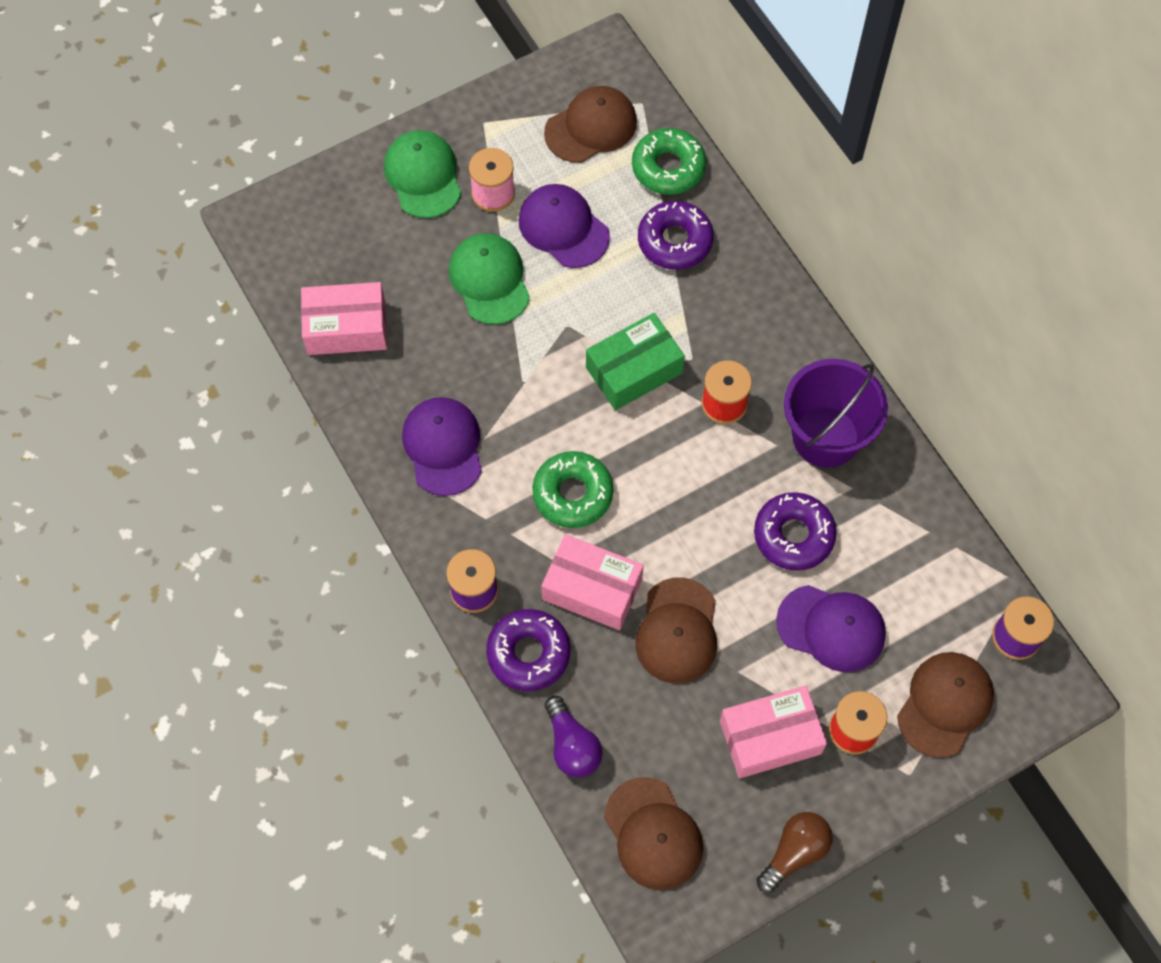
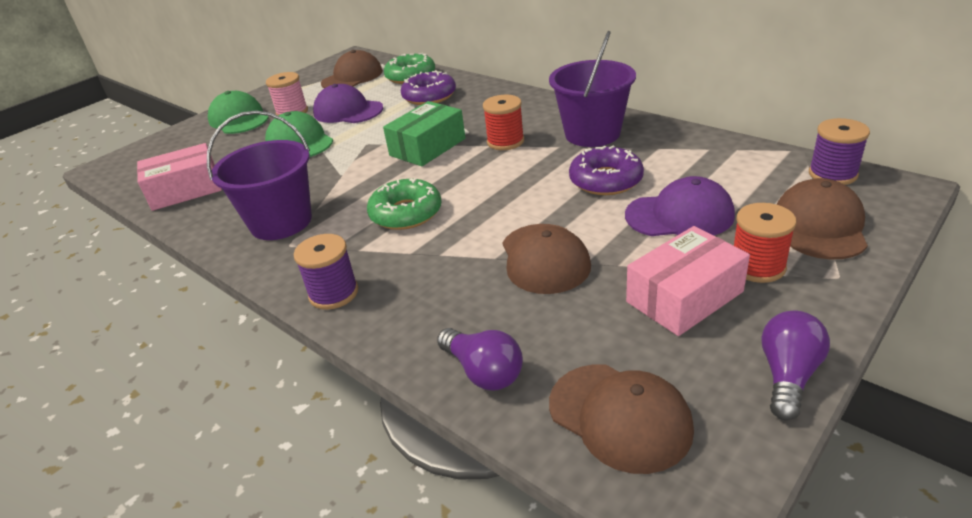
camera: 15 degrees left, 30 degrees down
purple cap [402,397,482,496] -> purple bucket [207,110,312,240]
purple donut [486,609,570,691] -> none
pink box [542,534,644,630] -> none
brown light bulb [756,812,833,893] -> purple light bulb [762,311,830,421]

